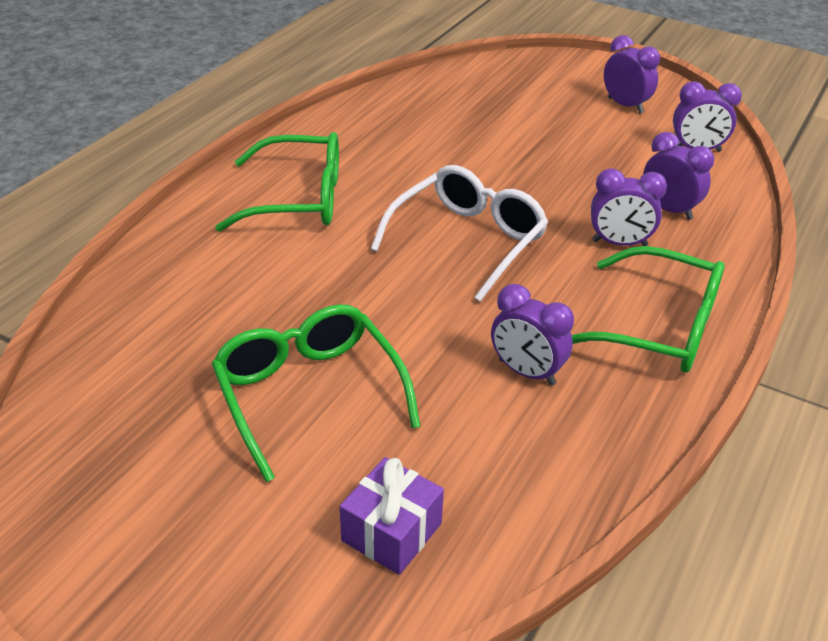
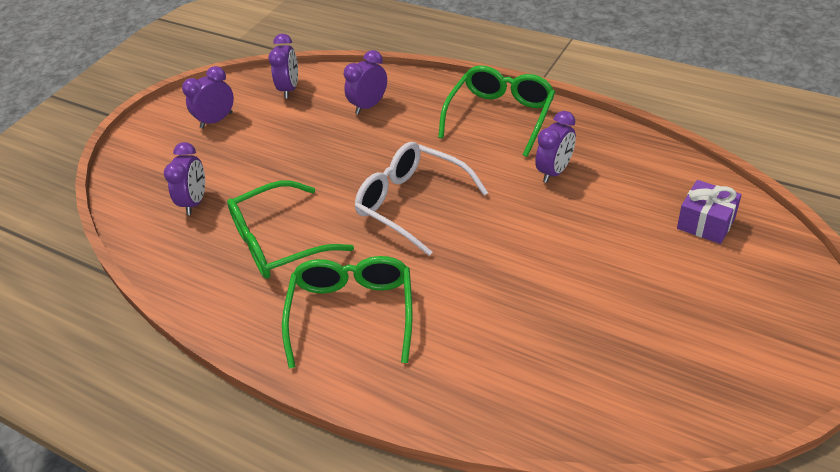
camera: 85 degrees left, 5 degrees up
green glasses [211,304,421,482] -> green glasses moved to [227,181,354,279]
purple clock [591,168,667,246] -> purple clock moved to [164,142,205,215]

